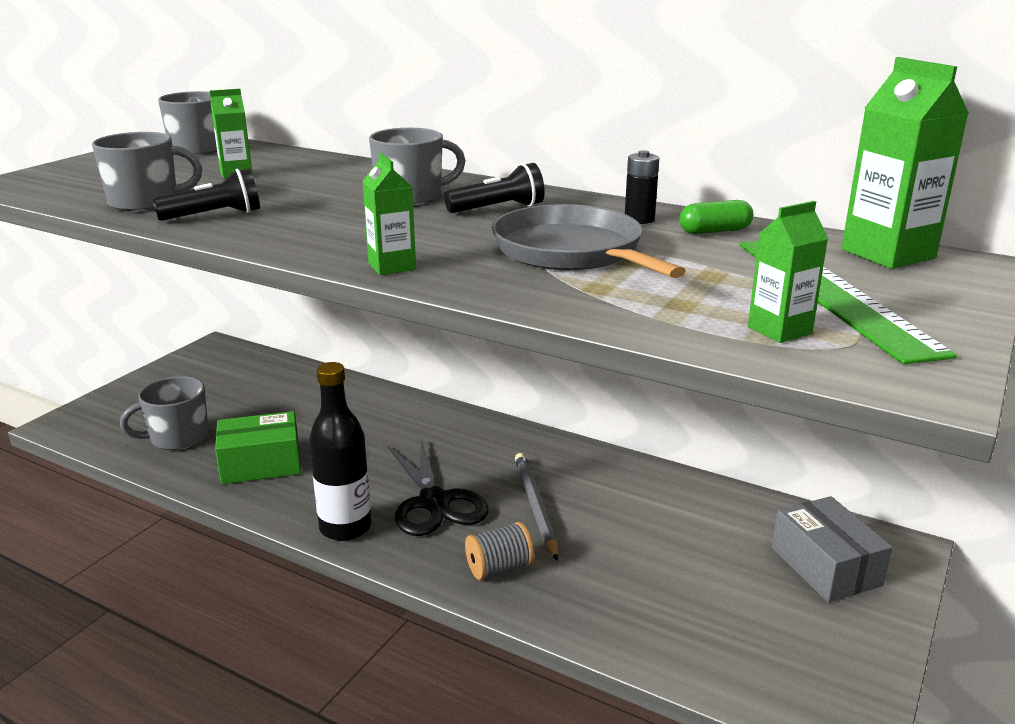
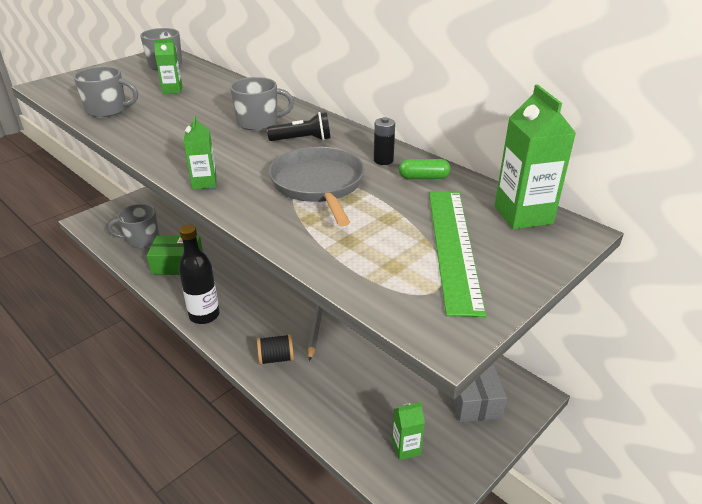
camera: 15 degrees right, 10 degrees up
black flashlight [152,168,260,221] -> none
black scissors [388,438,488,536] -> none
grey spool [465,522,535,580] -> black spool [257,334,294,365]
green carton [748,201,828,343] -> green carton moved to [392,402,425,460]

